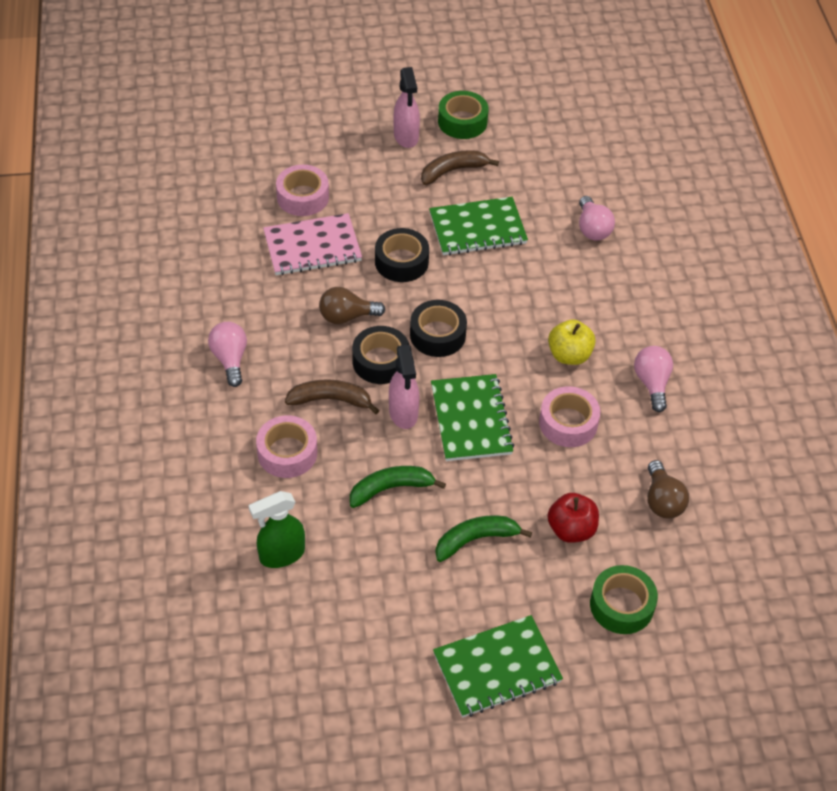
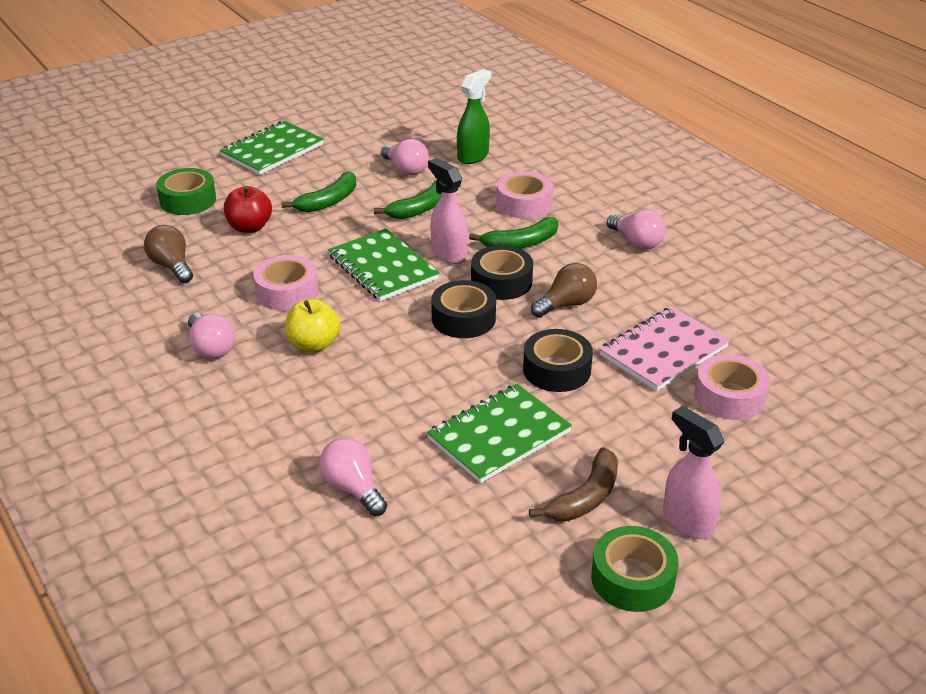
camera: 155 degrees right, 15 degrees down
brown banana [285,380,379,414] -> green banana [469,217,558,249]
none -> pink light bulb [381,139,429,175]

